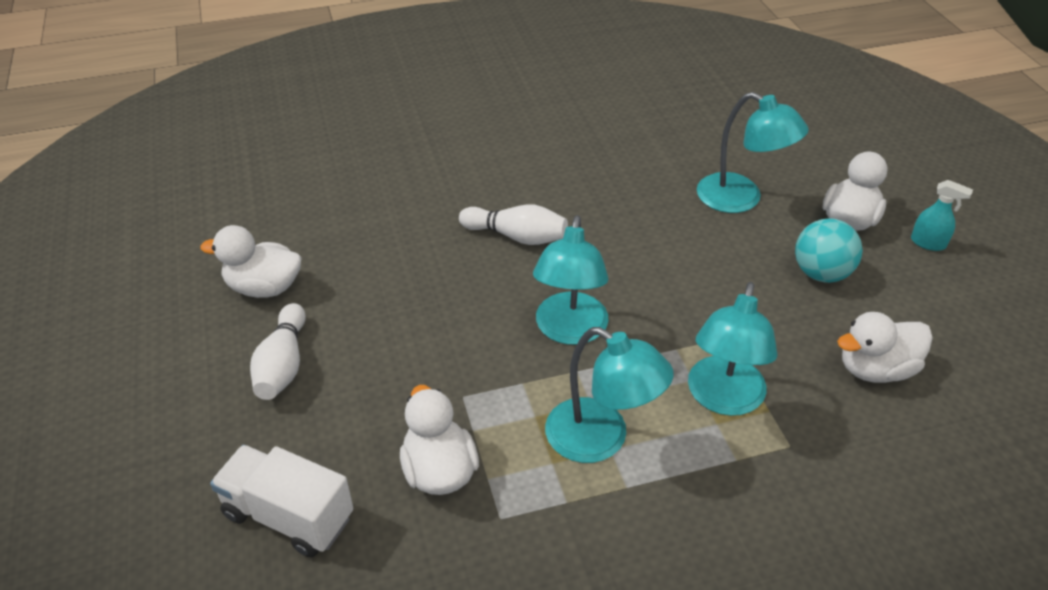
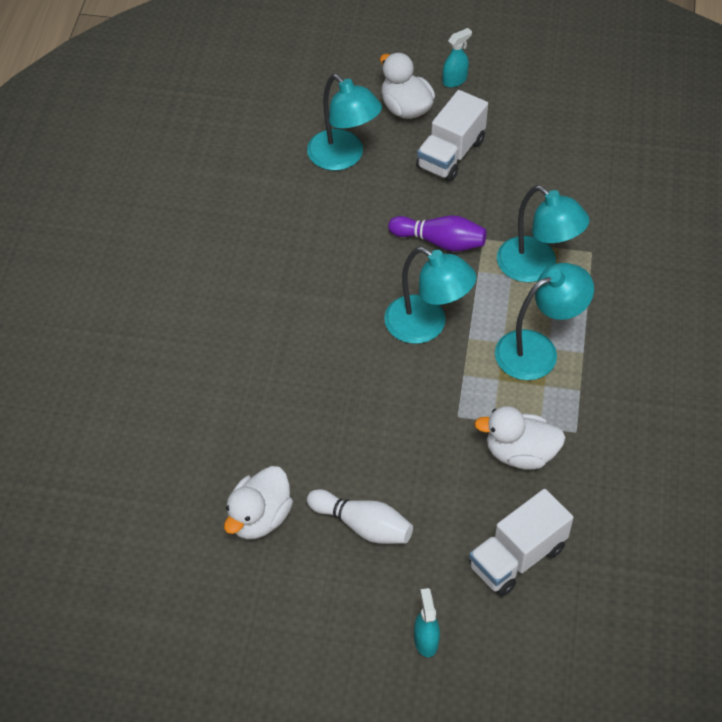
camera: 65 degrees left, 10 degrees up
white bowling pin [459,204,568,245] -> none
turquoise lamp [697,92,809,213] -> turquoise lamp turned 75 degrees clockwise [307,74,382,171]
turquoise ball [795,218,863,283] -> white truck [416,90,488,182]
white duck [837,312,933,383] -> none
none -> purple bowling pin [388,215,486,251]
none -> turquoise spray bottle [414,588,440,657]

